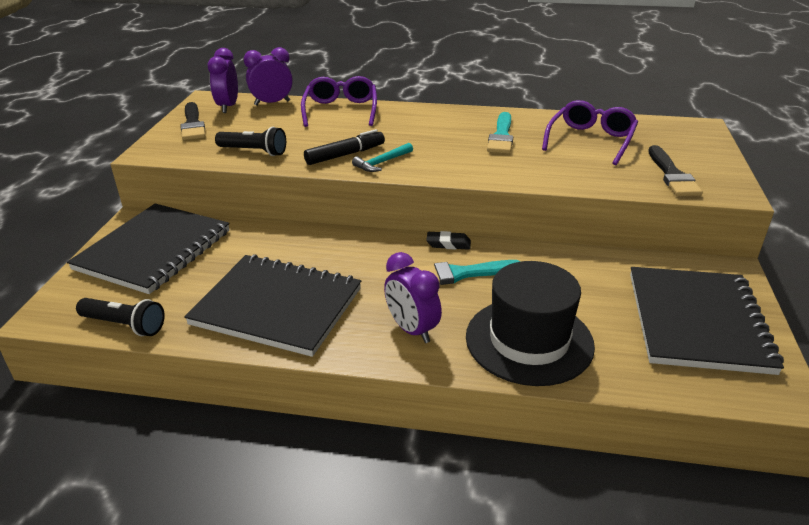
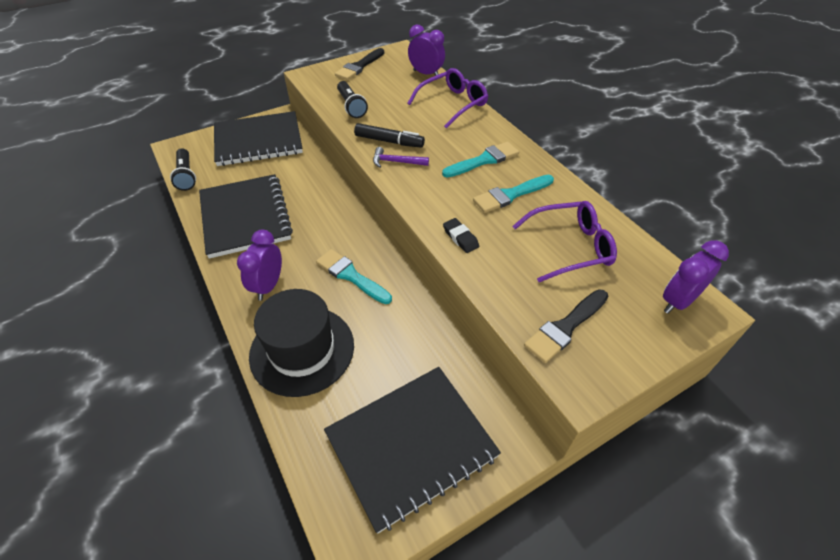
camera: 50 degrees right, 15 degrees up
purple clock [208,48,238,113] -> purple clock moved to [663,240,729,314]
turquoise hammer [352,143,413,172] -> purple hammer [373,147,429,168]
black eraser [426,231,471,250] -> black eraser moved to [443,218,479,253]
none -> turquoise brush [442,142,519,178]

